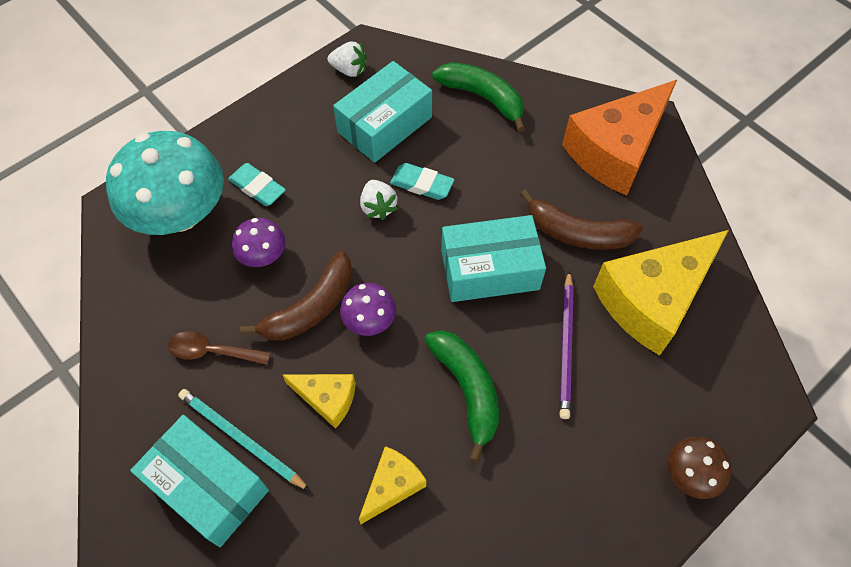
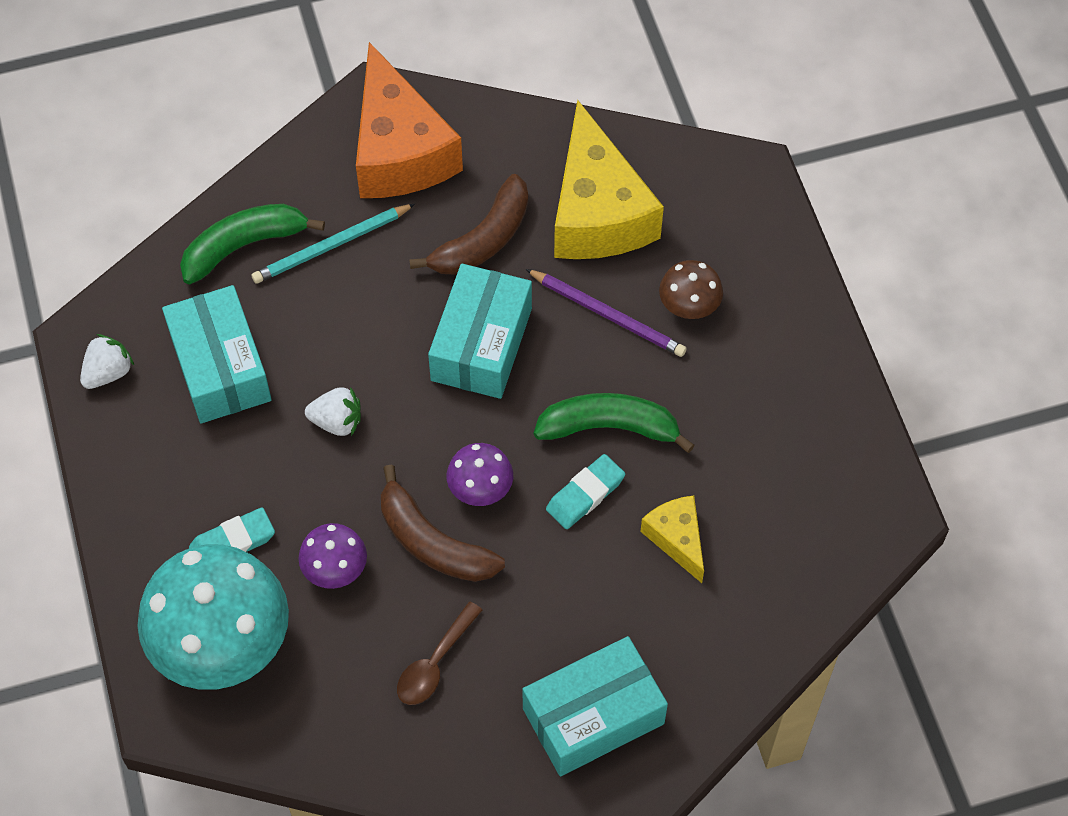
camera: 65 degrees left, 0 degrees up
turquoise pencil [178,389,310,491] -> turquoise pencil moved to [252,204,415,284]
brown banana [240,251,352,341] -> brown banana turned 150 degrees clockwise [381,465,505,582]
yellow cheese [282,374,356,429] -> none
turquoise eraser [390,163,455,200] -> turquoise eraser moved to [546,454,625,529]
brown mushroom [668,437,731,499] -> brown mushroom moved to [659,260,723,319]

